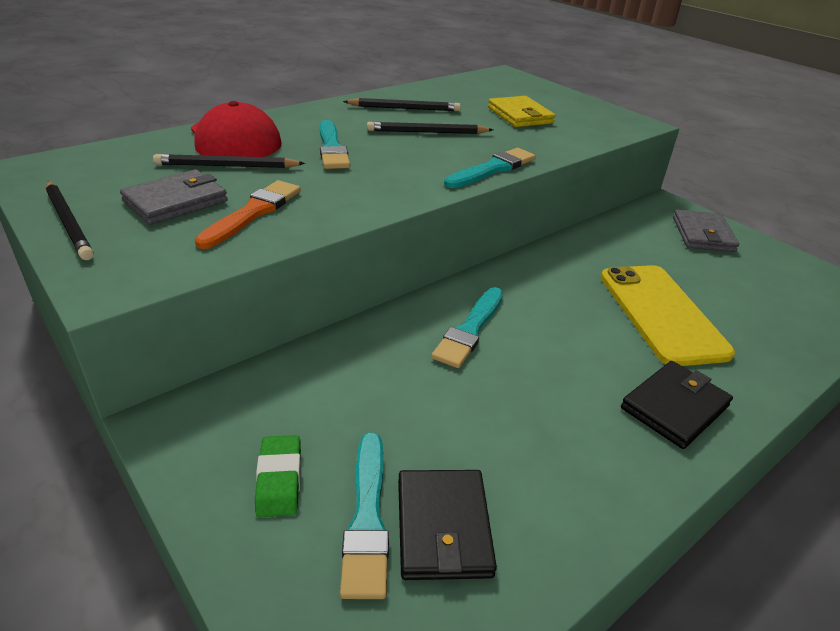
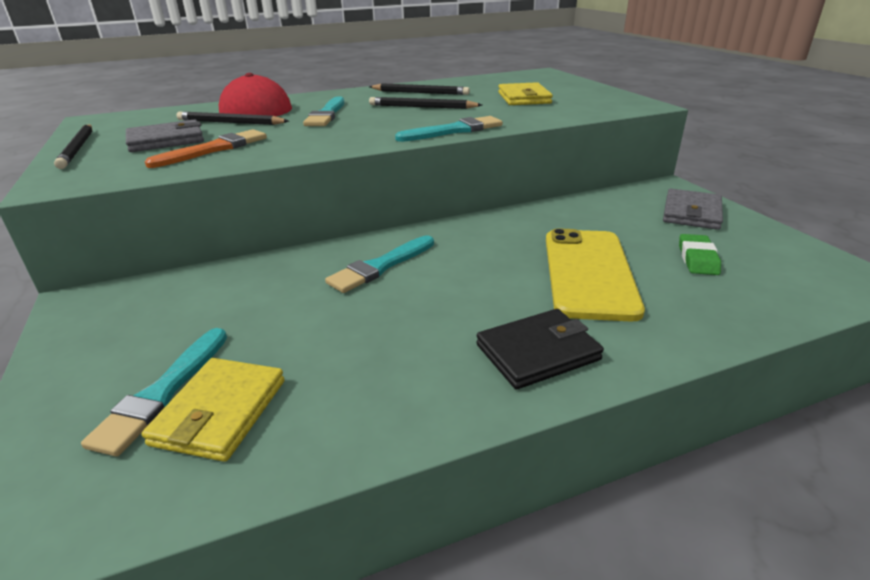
camera: 20 degrees right, 5 degrees down
green eraser [255,435,301,517] -> green eraser moved to [679,234,721,275]
black wallet [398,470,497,580] -> yellow wallet [142,358,285,462]

